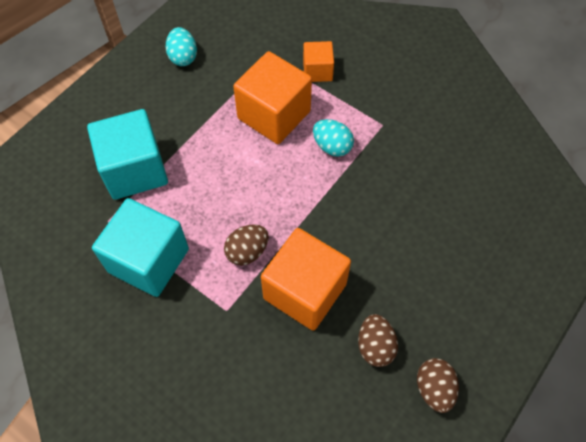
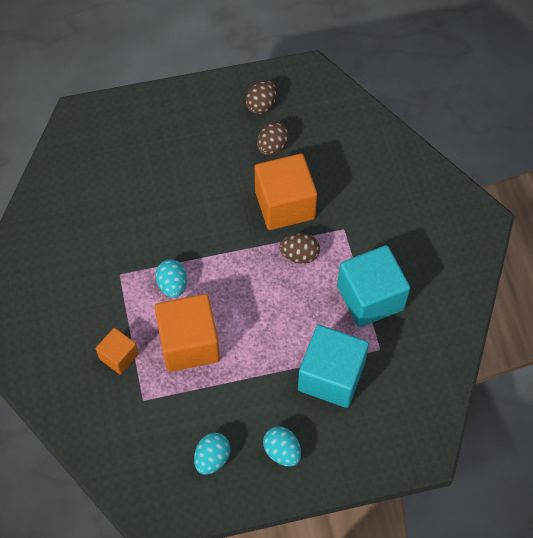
camera: 140 degrees left, 0 degrees up
none -> turquoise egg [263,427,301,467]

